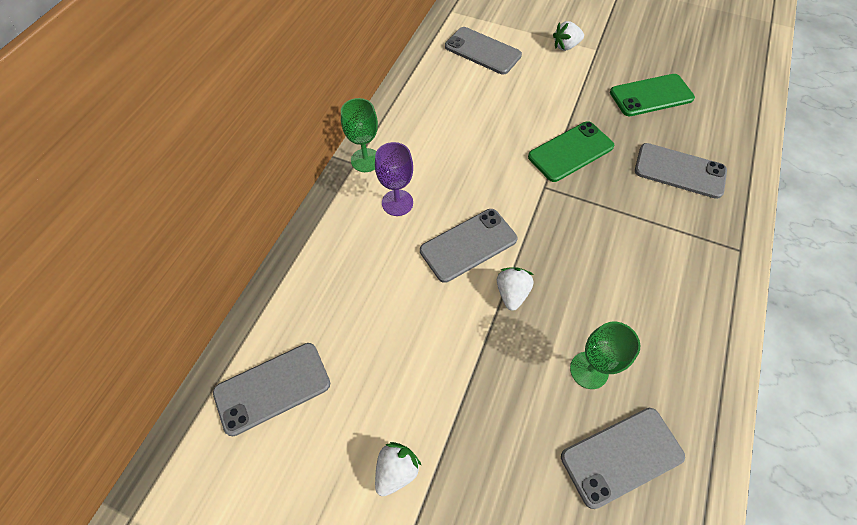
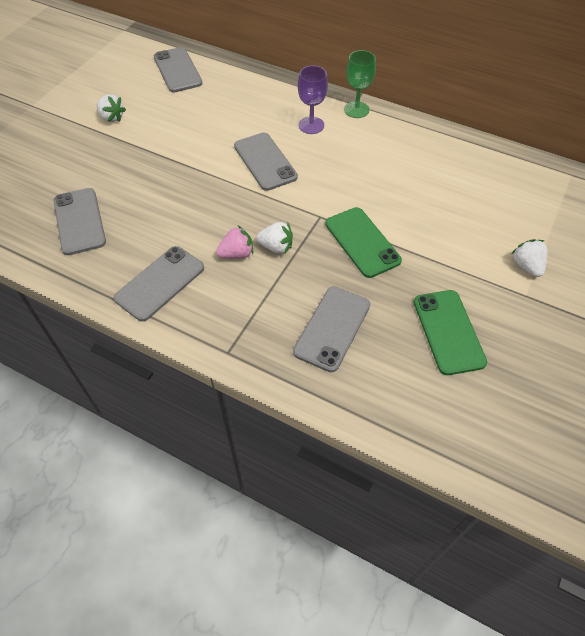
camera: 95 degrees right, 5 degrees down
grey phone [445,27,522,75] -> grey phone moved to [114,246,204,321]
white strawberry [497,267,534,311] -> white strawberry moved to [256,221,293,254]
green goblet [570,322,640,389] -> none
none -> pink strawberry [216,226,253,259]

